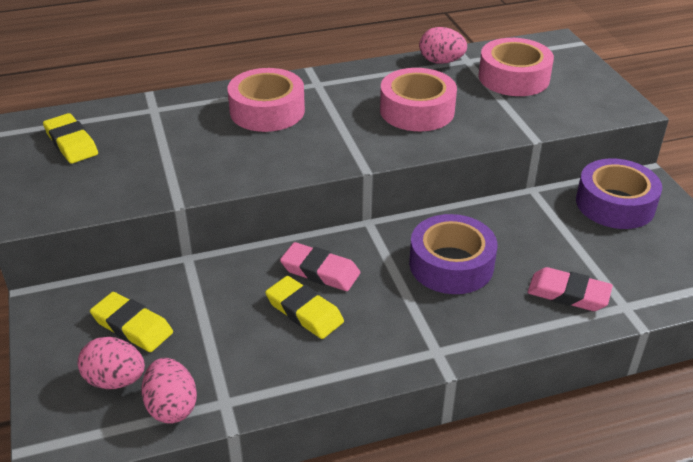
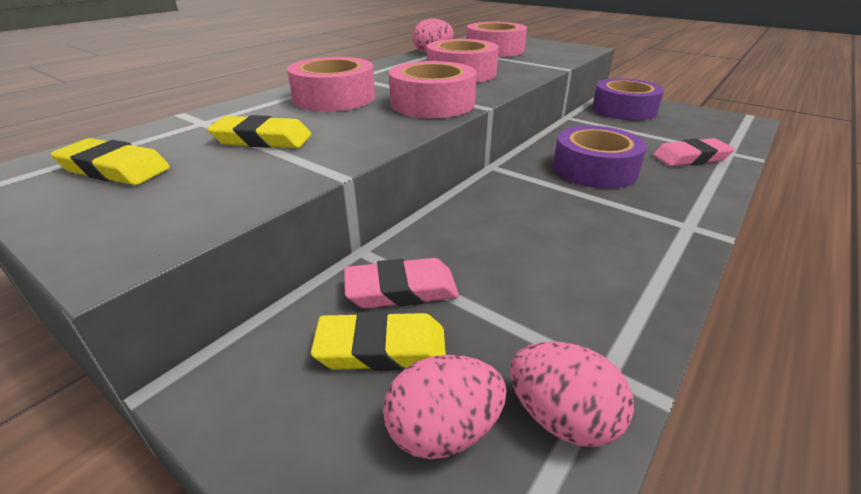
camera: 35 degrees left, 5 degrees down
yellow eraser [265,276,344,339] -> yellow eraser moved to [207,115,311,148]
pink eraser [280,242,360,291] -> pink eraser moved to [344,258,459,309]
none -> pink tape [389,61,477,118]

